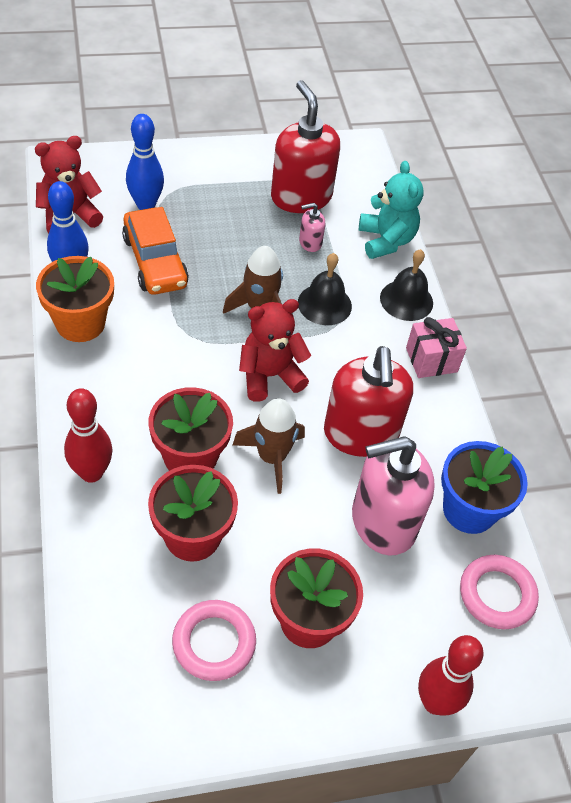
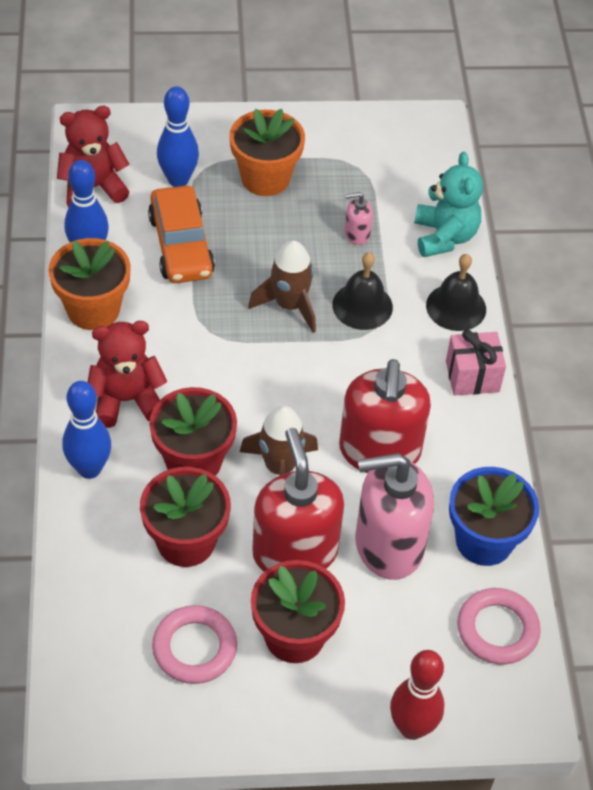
camera: 10 degrees right, 0 degrees up
red bowling pin [64,388,113,483] -> blue bowling pin [63,381,111,479]
red teddy bear [239,299,311,402] -> red teddy bear moved to [88,321,167,428]
red soap dispenser [271,80,340,213] -> red soap dispenser moved to [252,428,344,572]
none -> orange flower pot [229,109,305,196]

